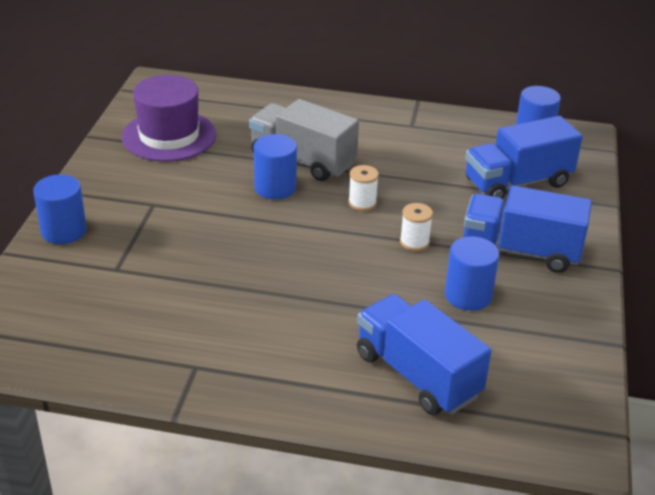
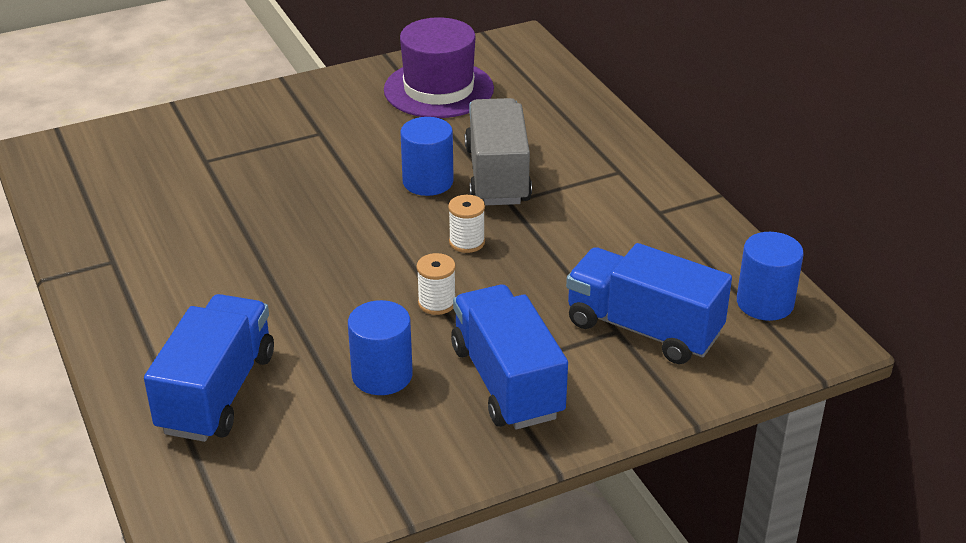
camera: 55 degrees right, 0 degrees up
blue cylinder [33,174,87,244] -> none

